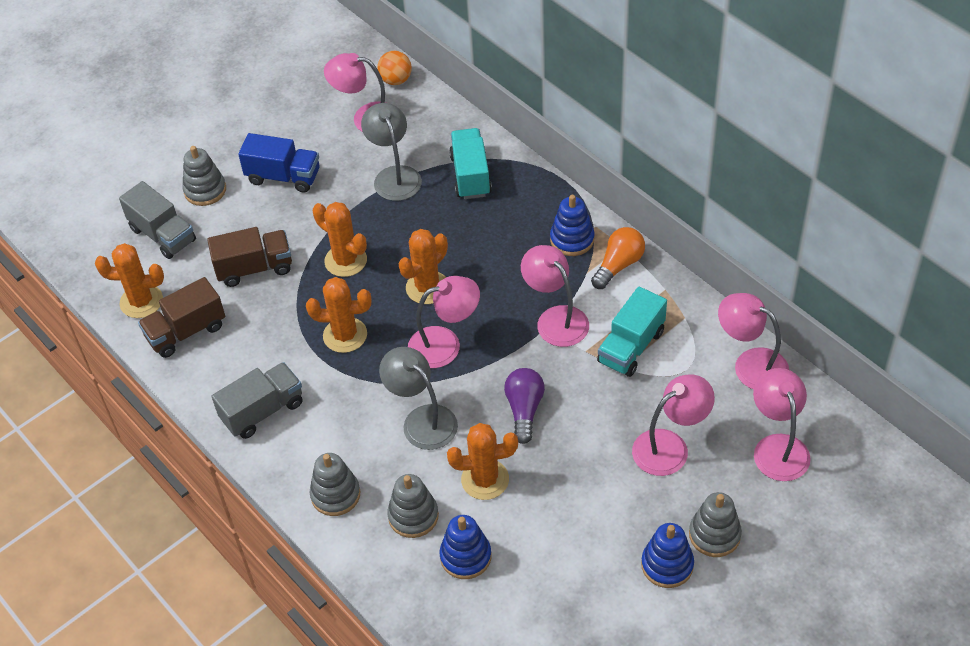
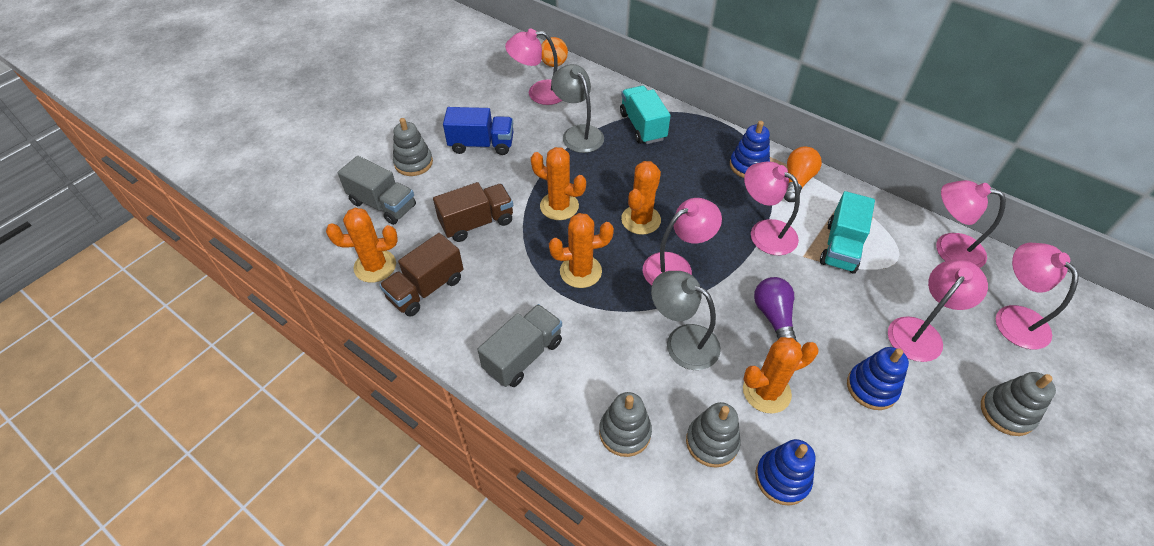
camera: 15 degrees left, 0 degrees up
blue stacking toy [641,523,694,588] -> blue stacking toy moved to [847,347,909,410]

